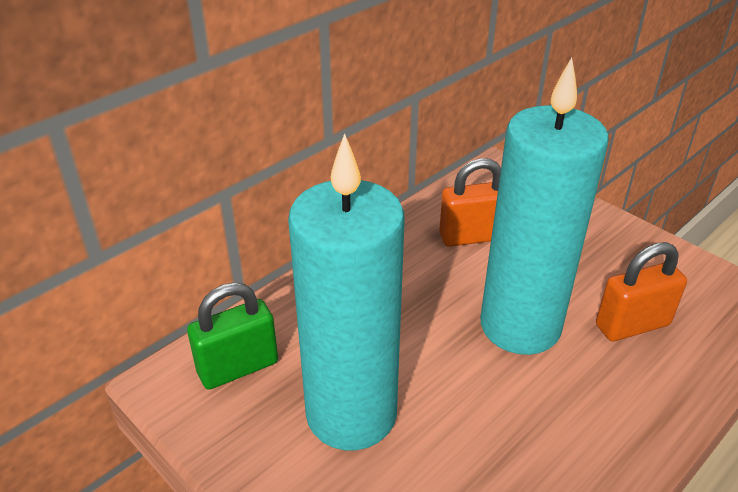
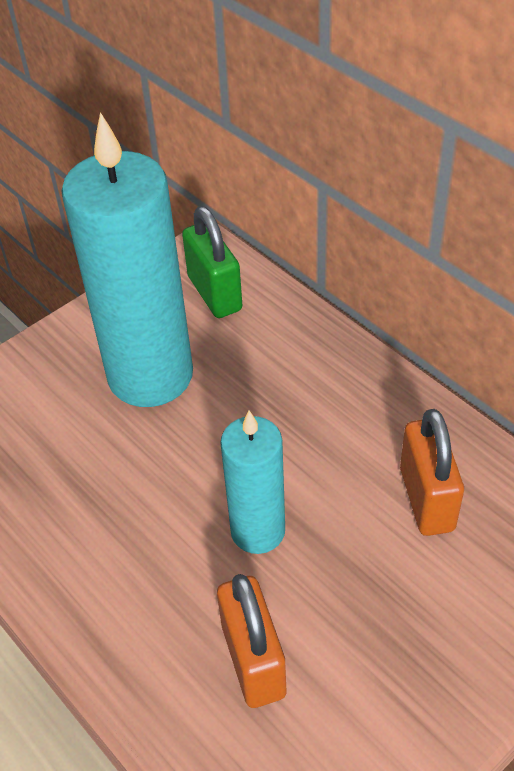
camera: 95 degrees right, 10 degrees up
turquoise candle [480,58,609,355] -> turquoise candle [220,410,285,554], size x0.56

